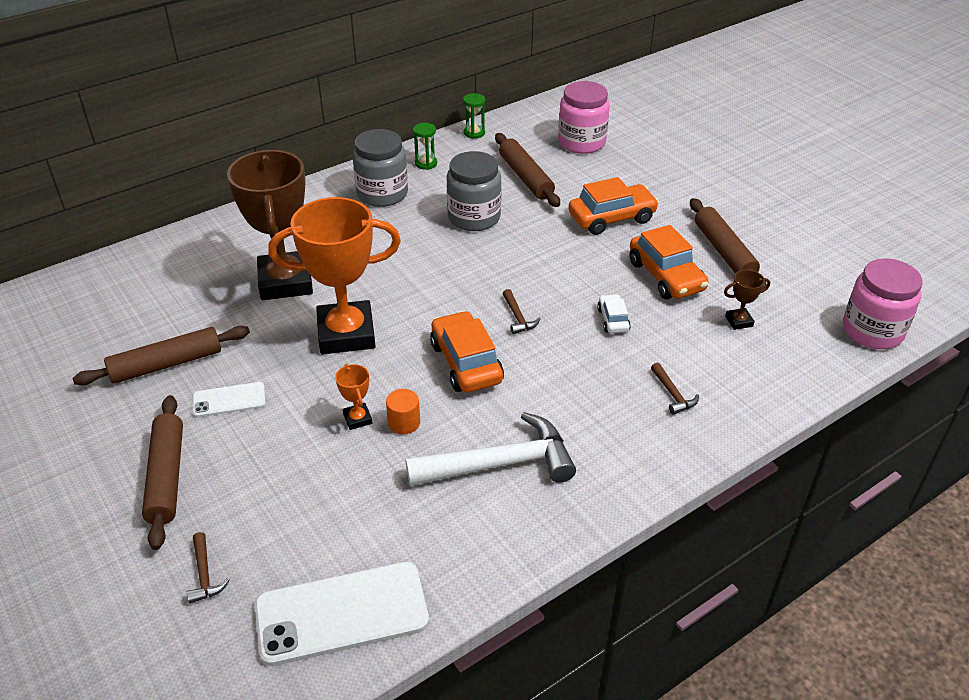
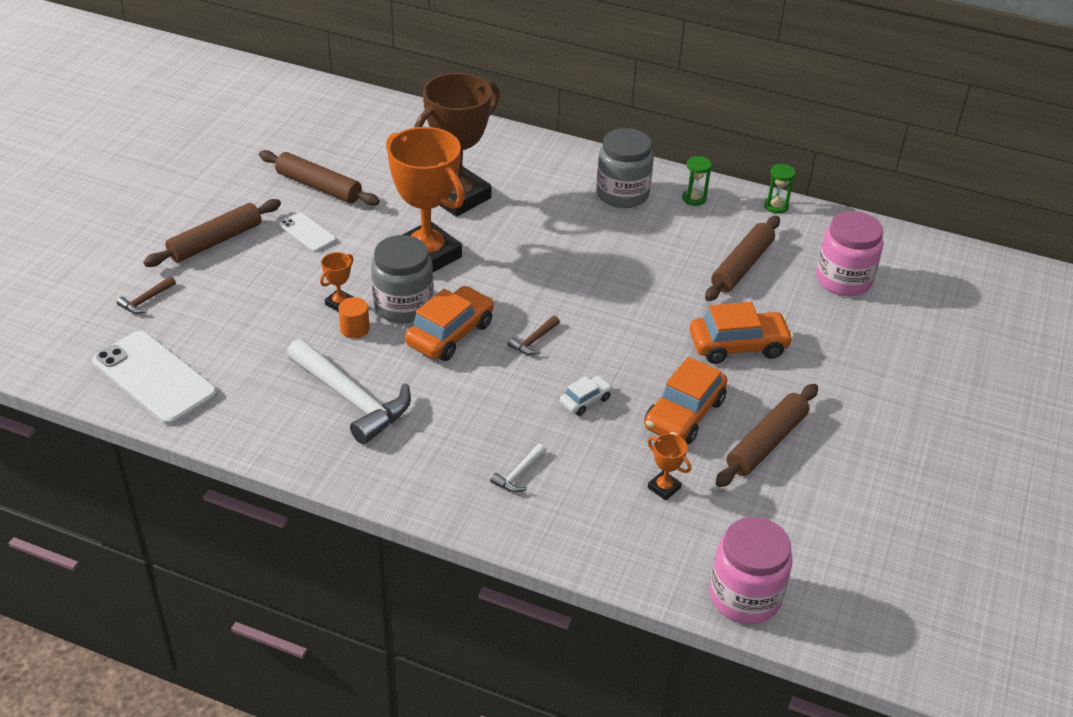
camera: 55 degrees right, 0 degrees up
grey jar [447,151,501,231] -> grey jar moved to [371,235,434,324]
orange car [569,177,659,235] -> orange car turned 45 degrees counterclockwise [690,302,794,364]
brown hammer [651,363,699,415] -> white hammer [490,444,546,493]
brown trophy [724,270,770,330] -> orange trophy [648,434,691,500]

